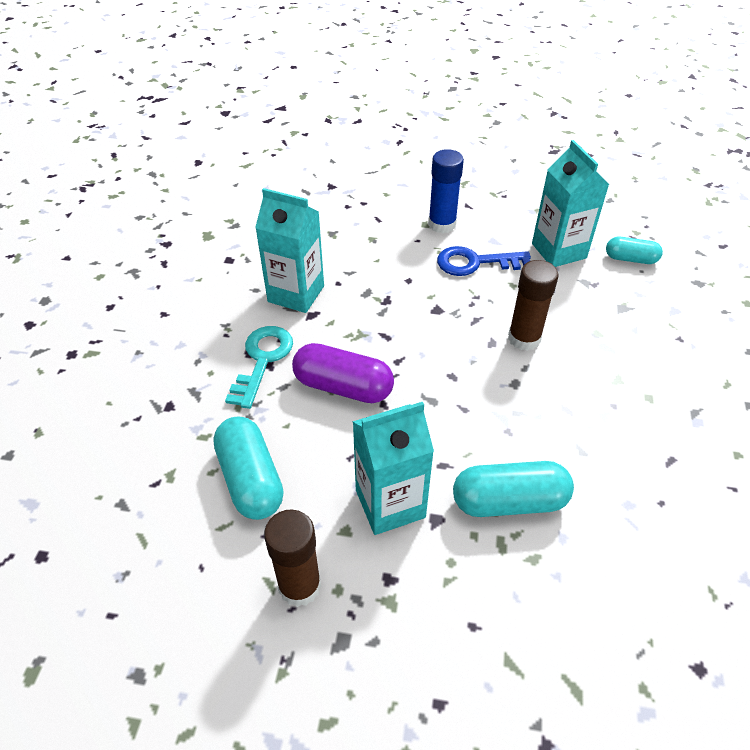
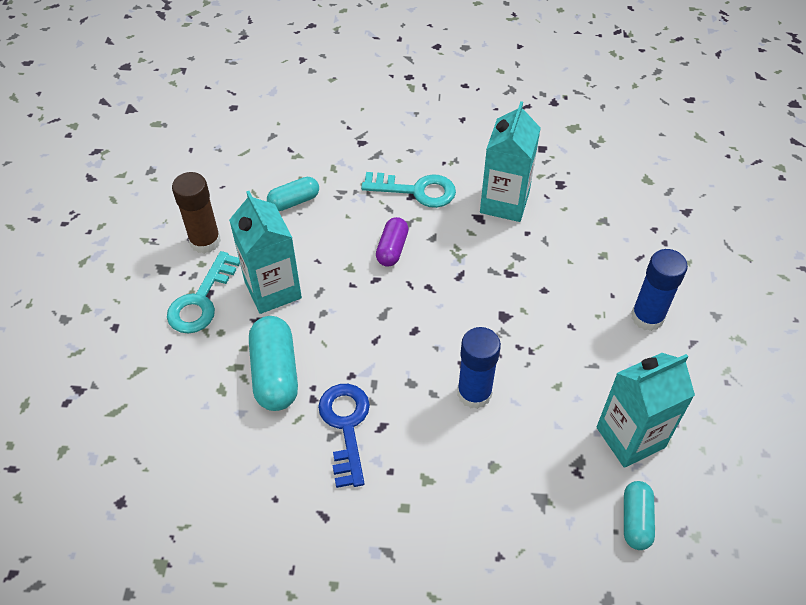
camera: 85 degrees right, 5 degrees up
turquoise capsule [213,417,284,520] -> turquoise capsule [267,177,319,211], size x0.61
purple capsule [292,343,394,403] -> purple capsule [376,217,409,267], size x0.61
blue key [437,246,531,276] -> blue key moved to [318,384,370,488]
brown glue stick [508,260,559,351] -> blue glue stick [457,327,501,409]
none -> turquoise key [167,251,240,334]

